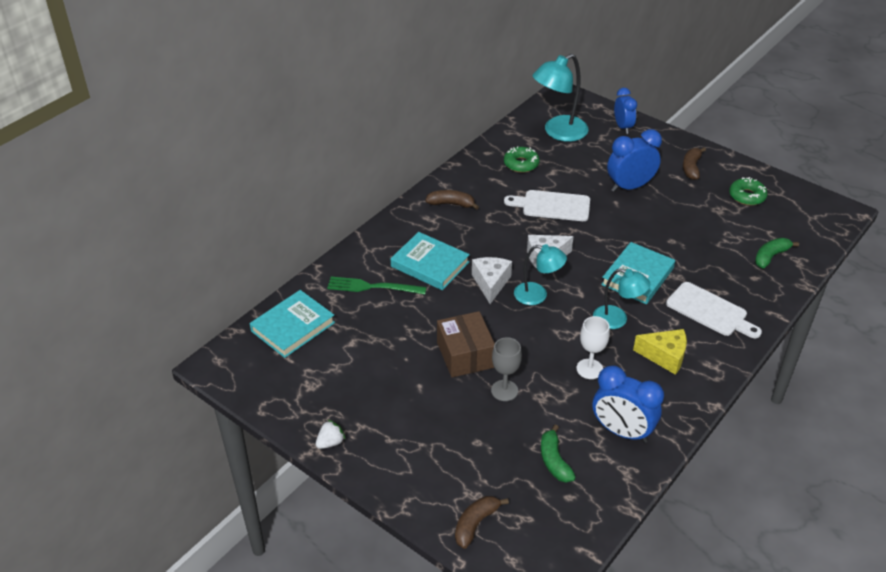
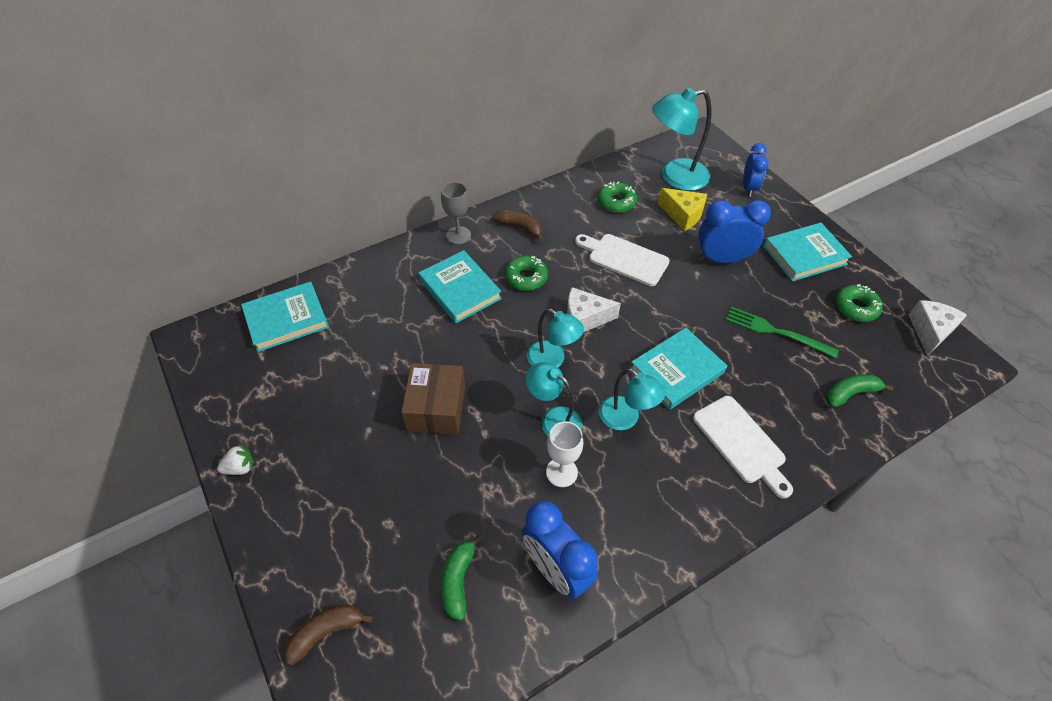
camera: 20 degrees right, 10 degrees up
green fork [327,277,427,294] -> green fork moved to [725,306,839,358]
white cheese [472,257,512,304] -> white cheese moved to [909,300,967,356]
grey goblet [491,337,522,401] -> grey goblet moved to [441,182,471,244]
yellow cheese [633,329,687,375] -> yellow cheese moved to [658,188,707,231]
brown banana [683,147,706,180] -> turquoise book [763,223,852,282]
none -> green donut [505,256,548,291]
none -> turquoise lamp [526,362,582,436]

